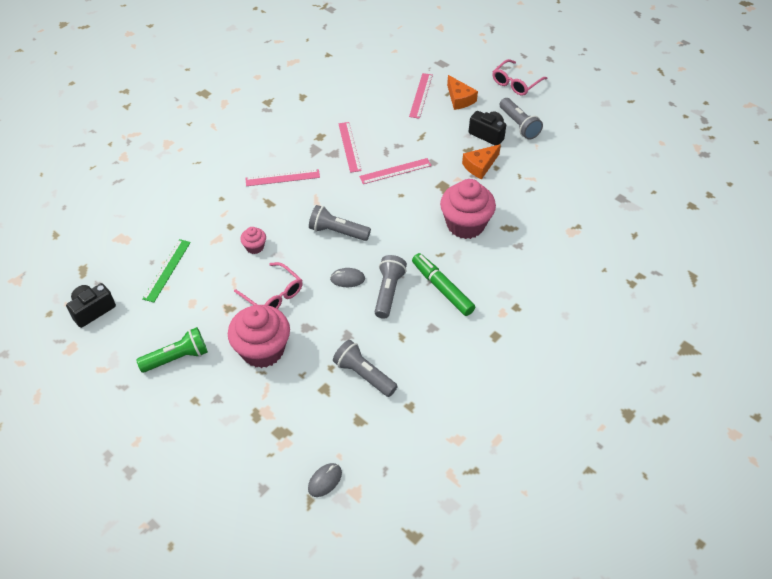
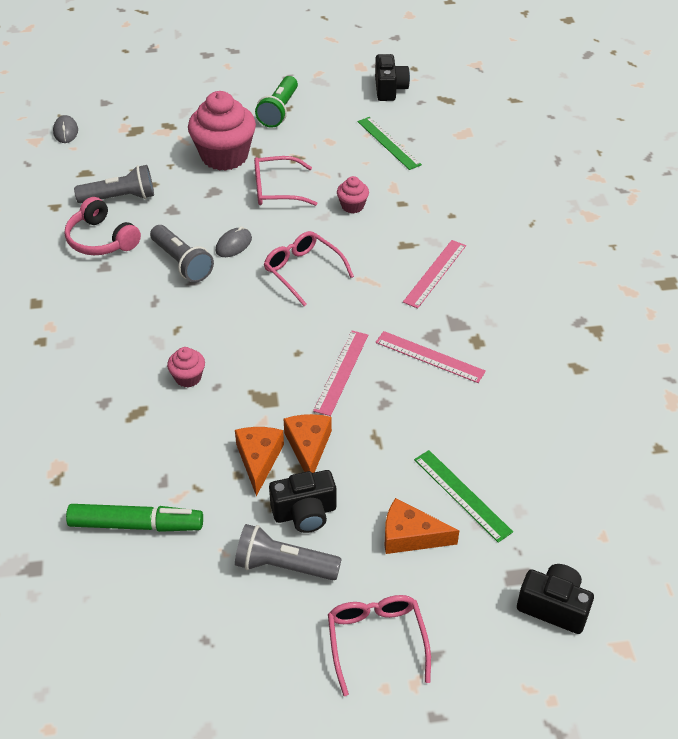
camera: 130 degrees right, 5 degrees down
grey flashlight [309,205,371,241] -> pink glasses [264,231,354,306]
pink ruler [409,73,433,119] -> green ruler [414,450,513,543]
green marker [412,253,475,316] -> green marker moved to [66,504,203,532]
pink cupcake [440,179,496,239] -> pink cupcake [167,347,205,388], size x0.46
none -> pink headphones [65,197,141,255]
none -> orange cheese [284,414,332,473]
none -> black camera [517,564,594,634]

